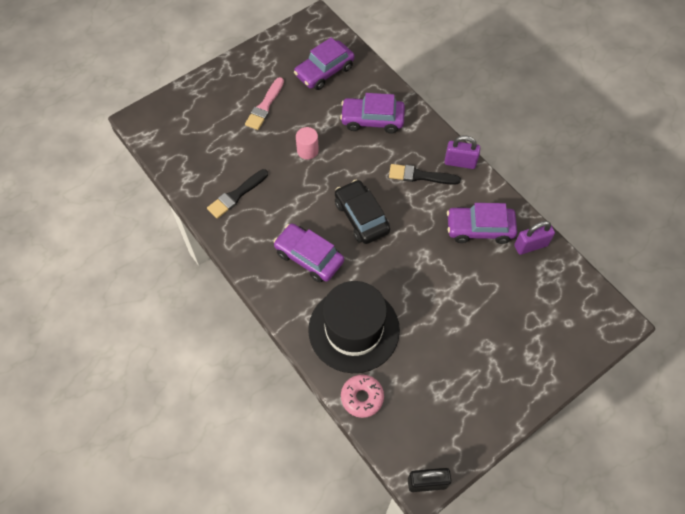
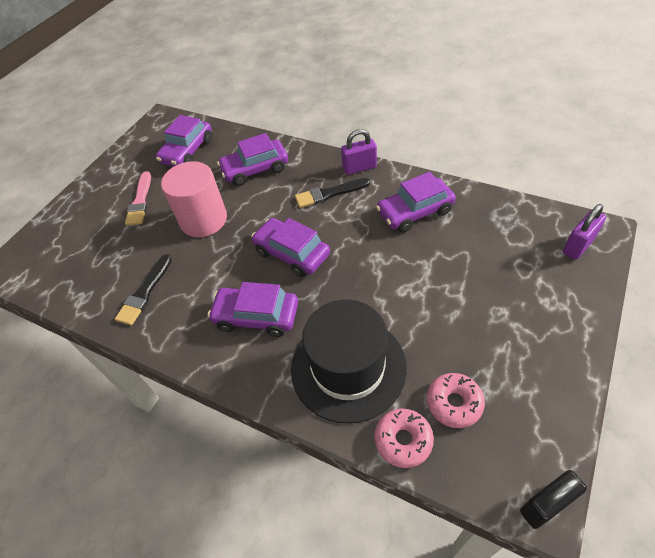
camera: 20 degrees left, 10 degrees down
pink cylinder [296,127,319,159] -> pink cylinder [161,161,227,237], size x1.98
black car [335,180,390,244] -> purple car [251,218,330,277]
purple padlock [514,221,555,255] -> purple padlock moved to [563,204,606,260]
none -> pink donut [427,373,485,428]

